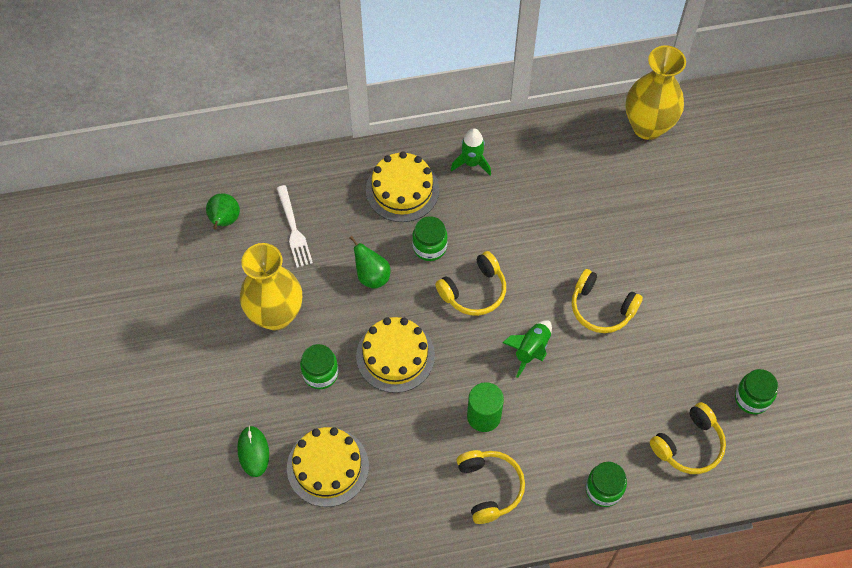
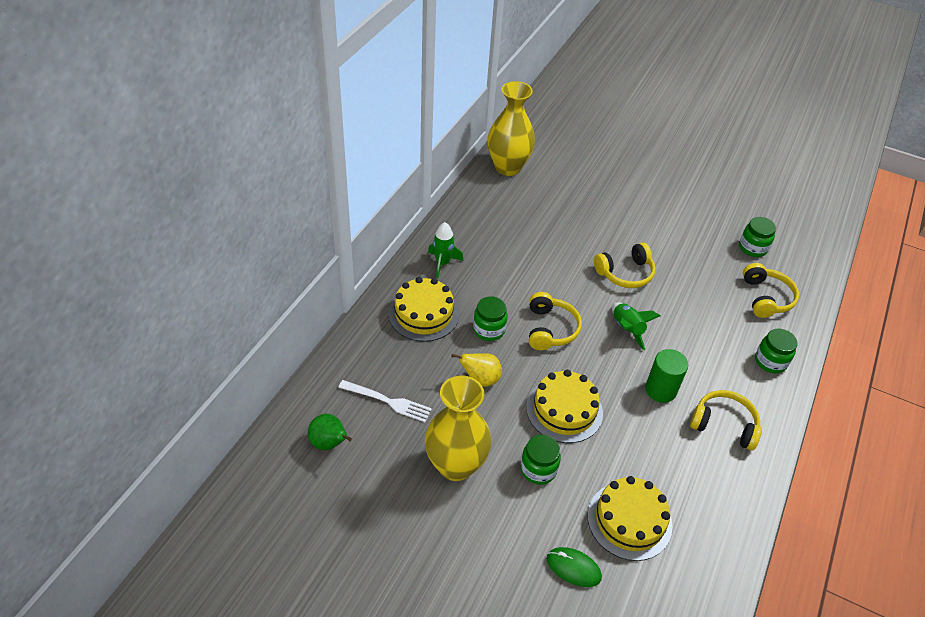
camera: 55 degrees left, 15 degrees down
green pear [349,236,390,289] -> yellow pear [452,353,502,387]

